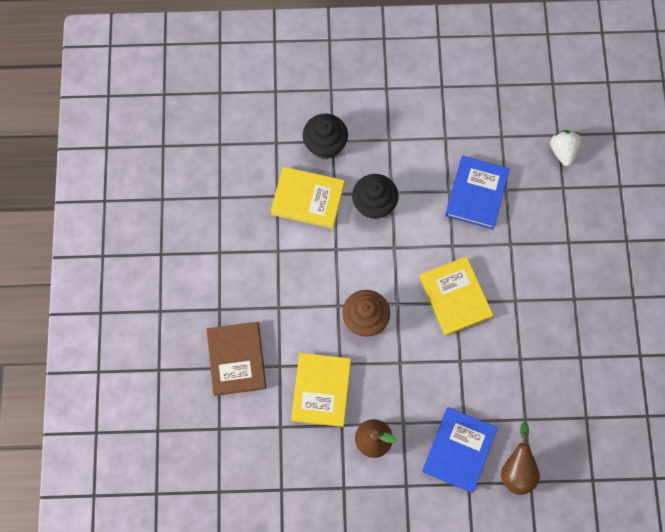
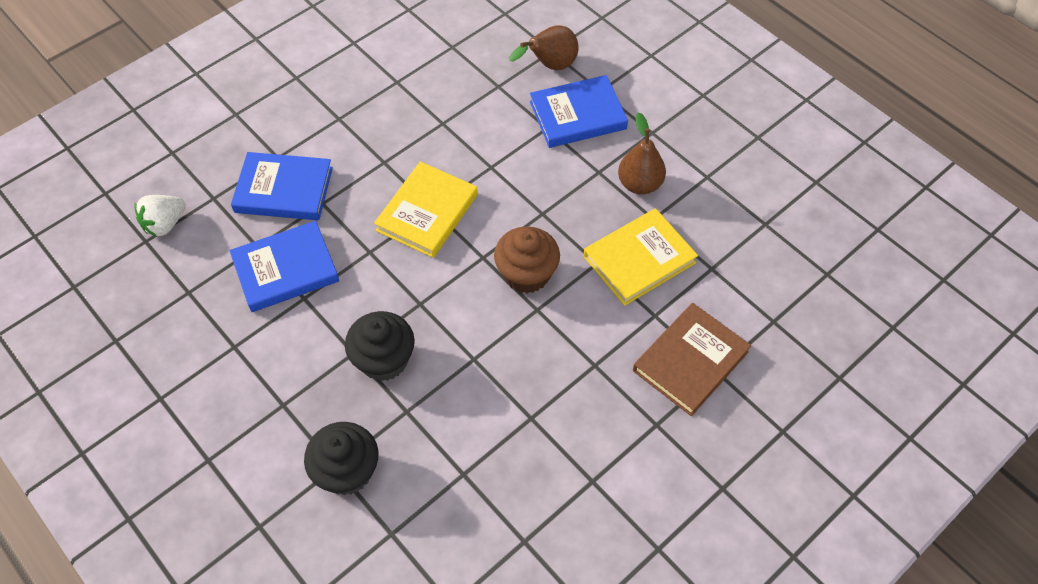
camera: 130 degrees left, 15 degrees down
yellow book [271,167,345,229] -> none
none -> blue book [231,152,333,220]

